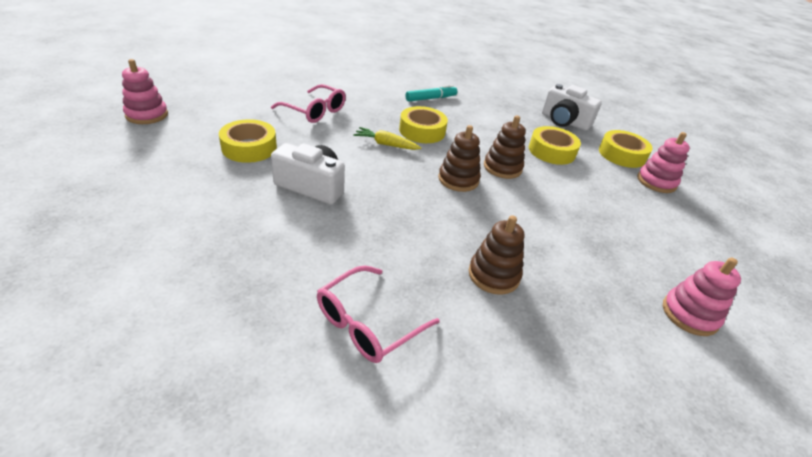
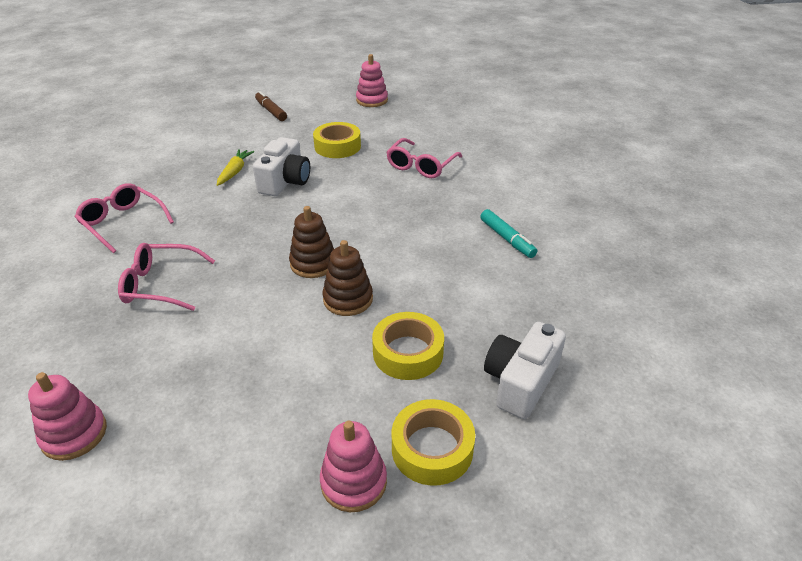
camera: 90 degrees right, 0 degrees up
yellow carrot [353,127,421,150] -> yellow carrot moved to [217,149,254,186]
yellow tape [399,106,448,143] -> none
brown stacking toy [469,215,524,295] -> pink glasses [118,243,215,311]
none -> brown marker [255,91,287,121]

